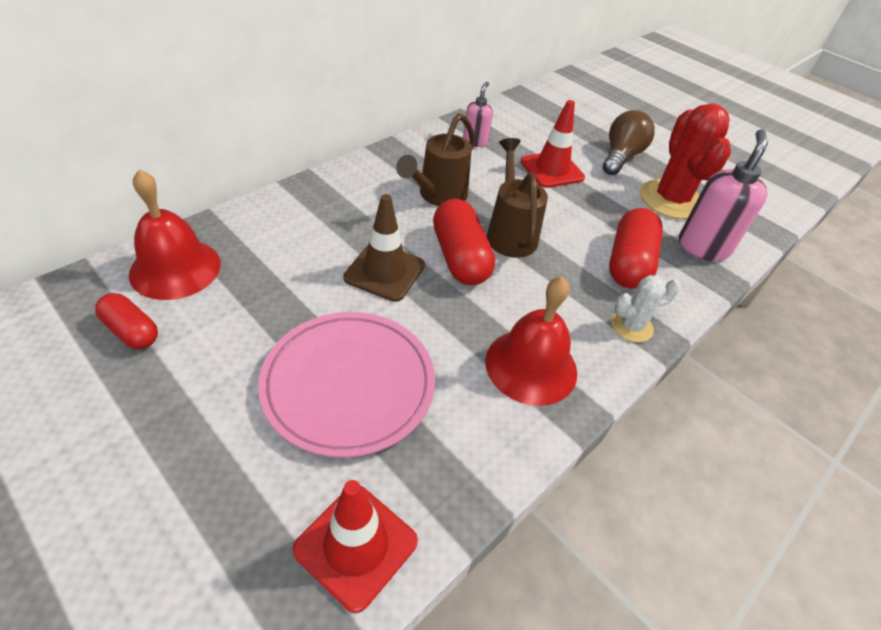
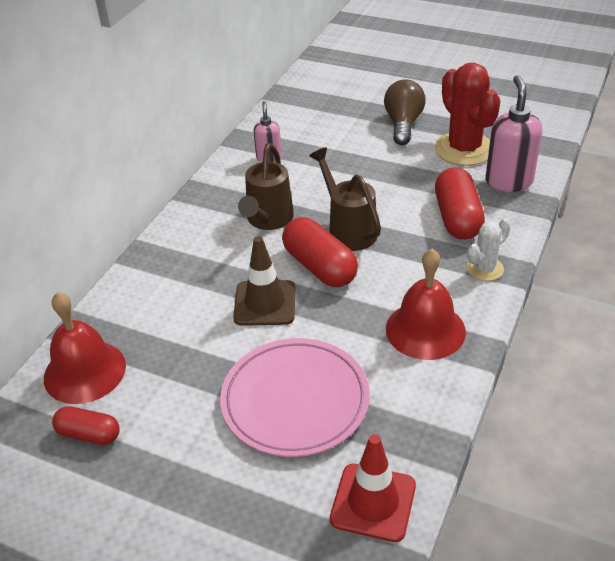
camera: 15 degrees left, 5 degrees down
red traffic cone [521,100,585,188] -> none

